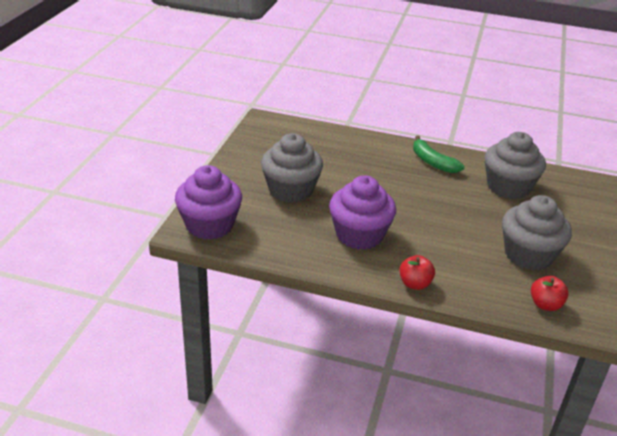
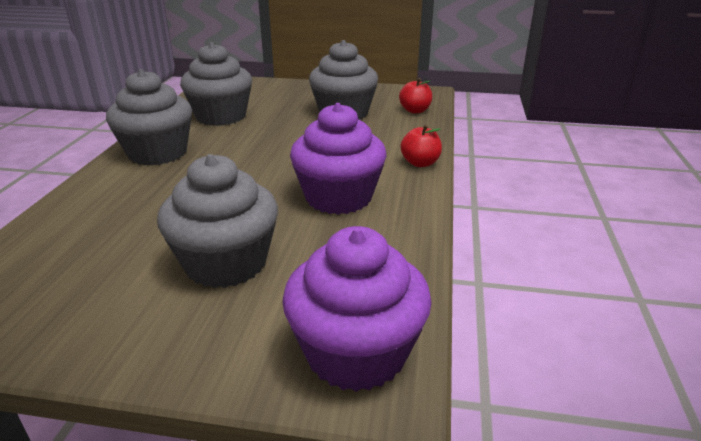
camera: 95 degrees left, 5 degrees down
green banana [413,135,465,173] -> grey cupcake [106,69,192,166]

